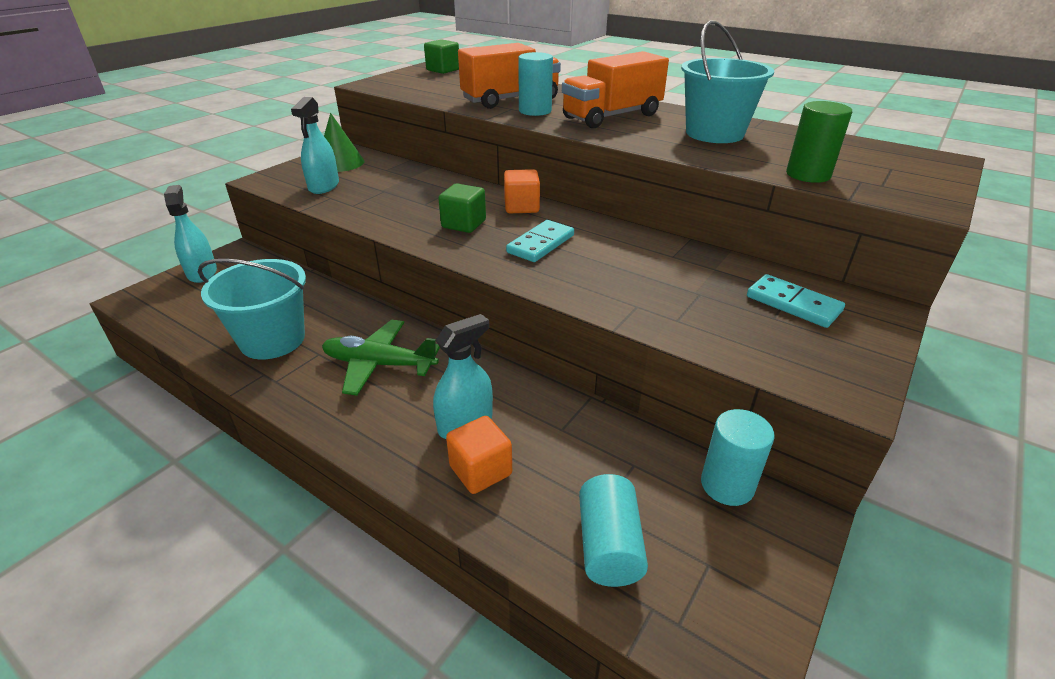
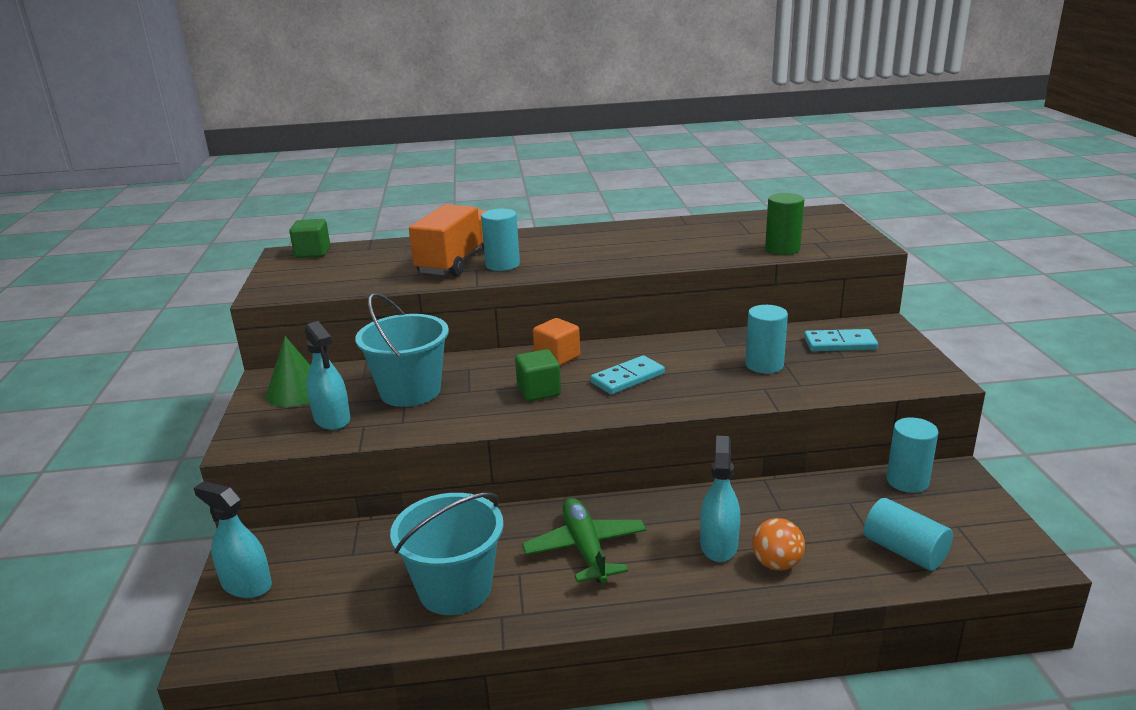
camera: 40 degrees left, 10 degrees down
green plane [322,320,440,396] -> green plane turned 105 degrees clockwise [522,498,647,583]
orange cube [446,416,512,494] -> orange ball [752,518,805,571]
turquoise domino [506,220,574,262] -> turquoise domino turned 60 degrees clockwise [591,355,665,395]
orange truck [562,51,669,128] -> none
turquoise bucket [681,20,774,143] -> turquoise bucket moved to [355,293,449,407]
none -> turquoise cylinder [745,305,788,374]

